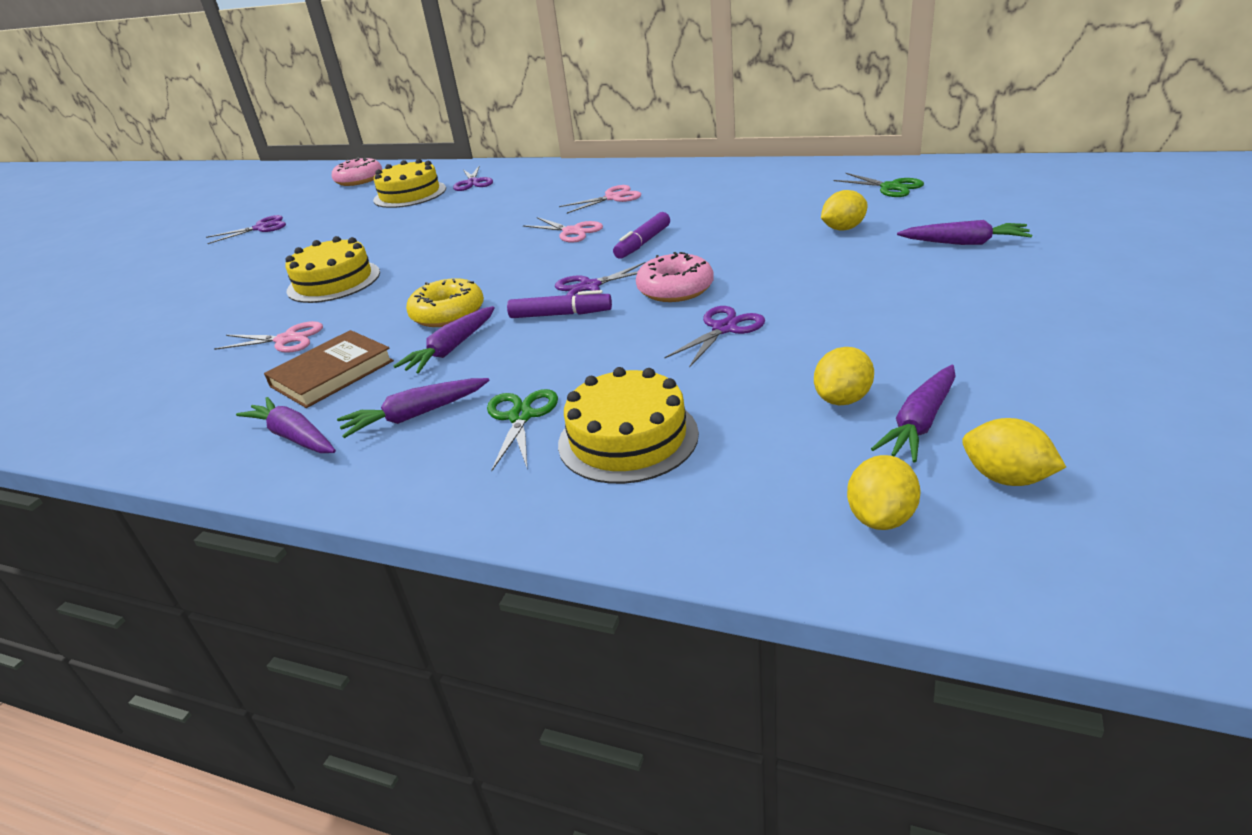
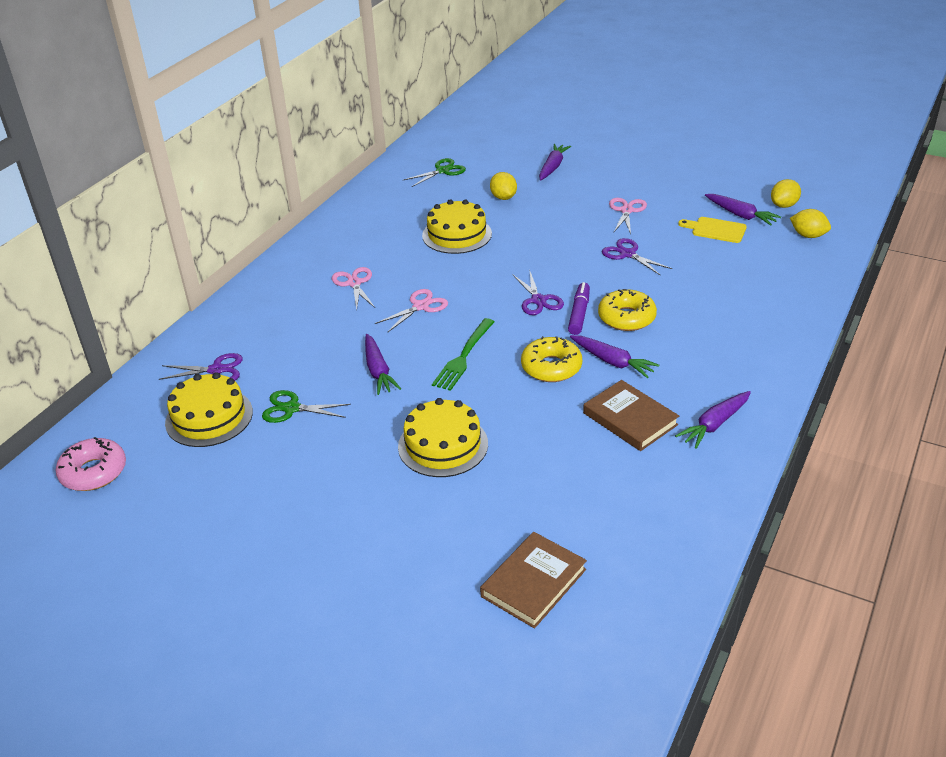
camera: 85 degrees left, 5 degrees up
purple scissors [206,215,286,244] -> none
pink scissors [214,321,323,353] -> pink scissors moved to [609,198,647,234]
purple carrot [337,378,489,438] -> purple carrot moved to [365,334,401,395]
green scissors [487,389,558,471] -> green scissors moved to [262,390,351,423]
yellow cake [558,367,699,484] -> yellow cake moved to [422,199,492,254]
purple marker [613,212,670,259] -> none
pink donut [636,252,714,302] -> none
yellow lemon [814,347,874,406] -> yellow cutting board [678,217,747,243]
none -> green fork [432,318,495,391]
none -> brown book [480,532,587,629]
none -> yellow donut [598,289,657,331]

